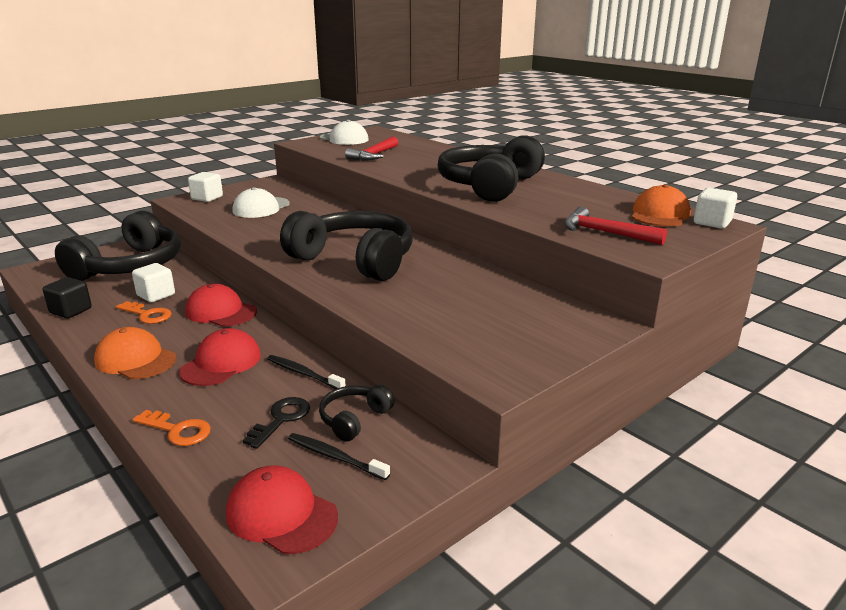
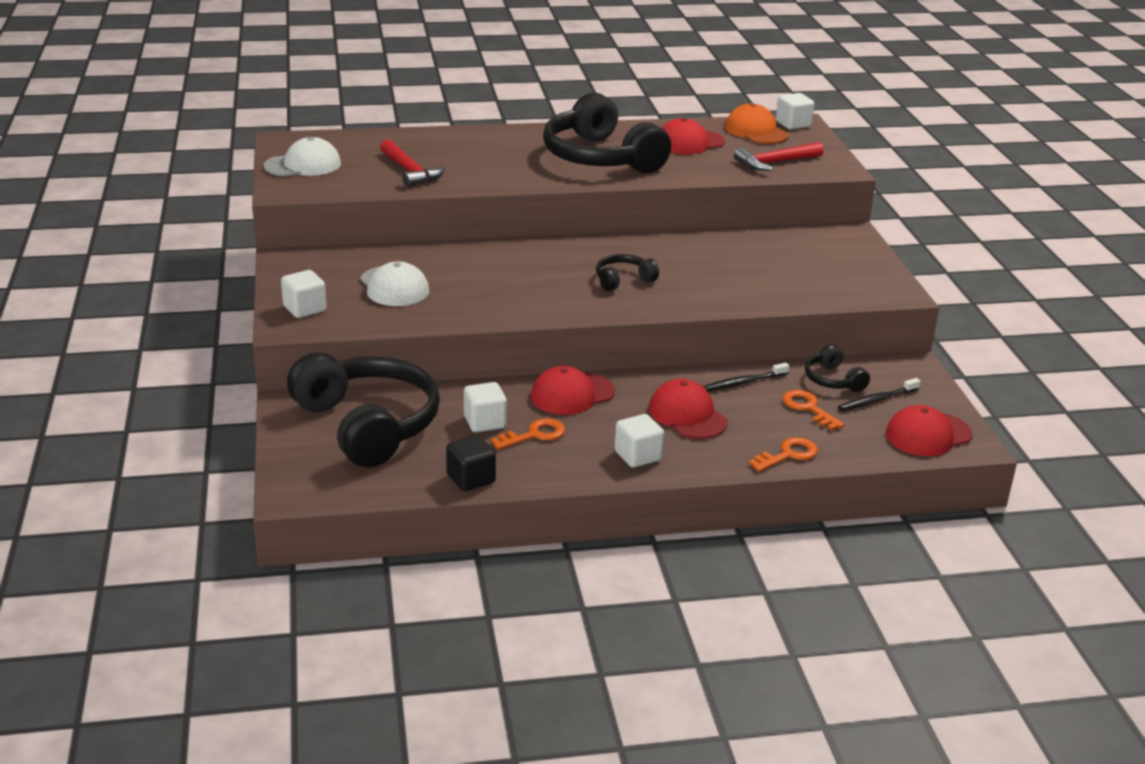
camera: 60 degrees left, 5 degrees up
orange cap [94,327,176,379] -> white cube [614,414,664,468]
black key [242,397,310,449] -> orange key [783,390,845,430]
black headphones [280,211,413,281] -> black headphones [596,254,659,291], size x0.44
none -> red cap [662,118,725,155]

